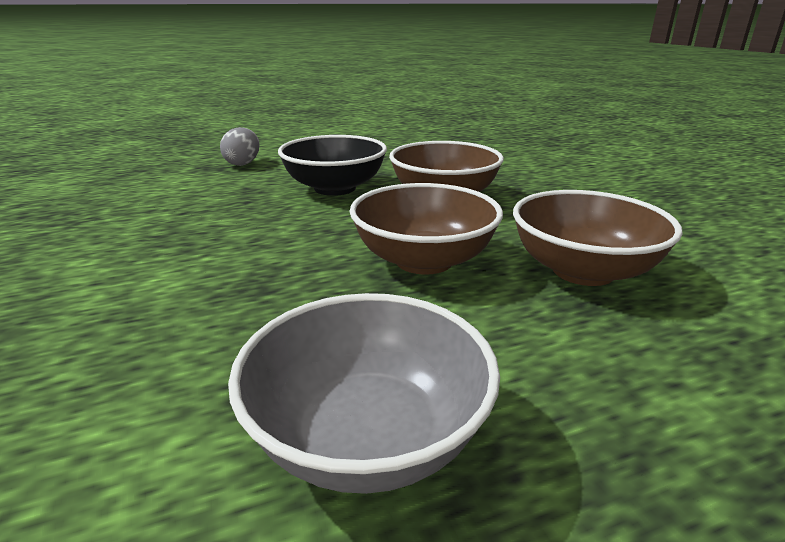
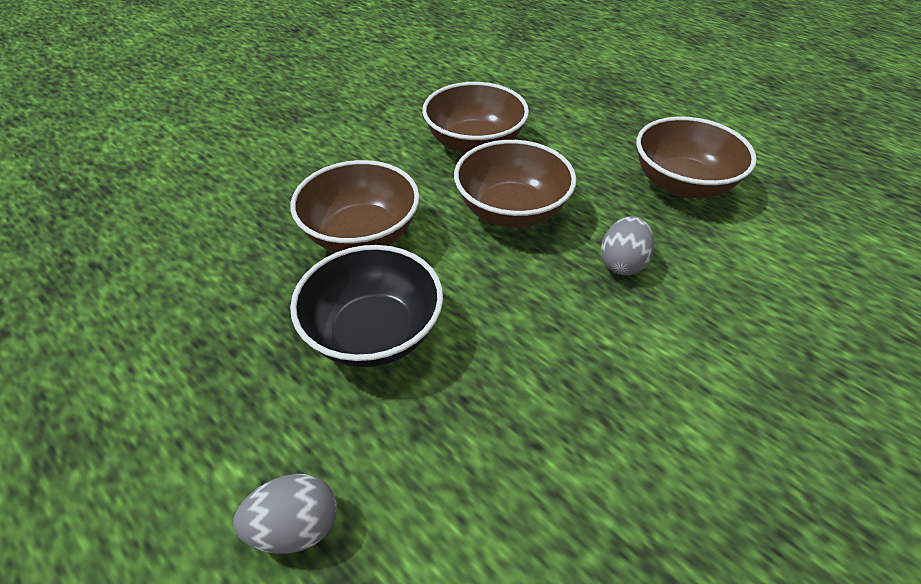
camera: 115 degrees left, 20 degrees up
grey bowl [228,293,500,494] -> brown bowl [636,117,757,198]
none -> grey egg [601,216,654,275]

